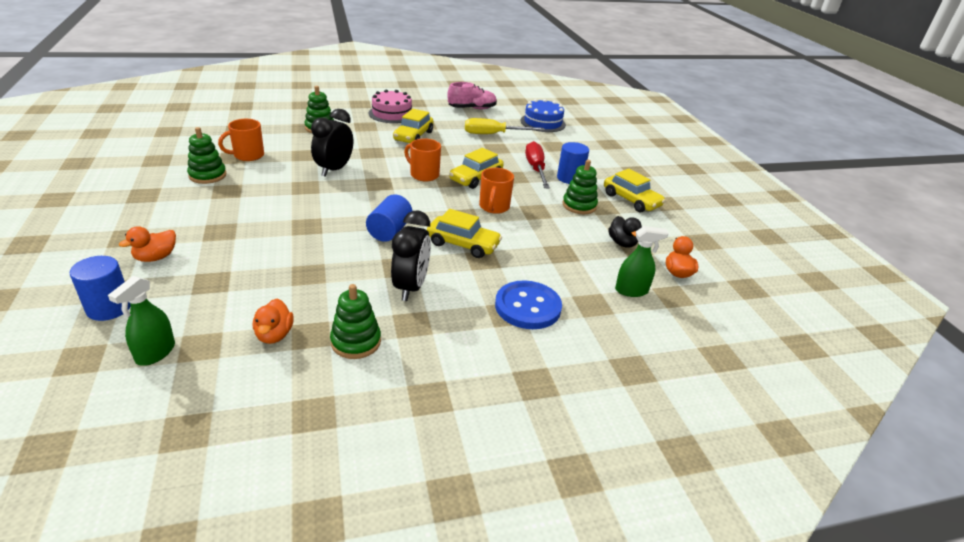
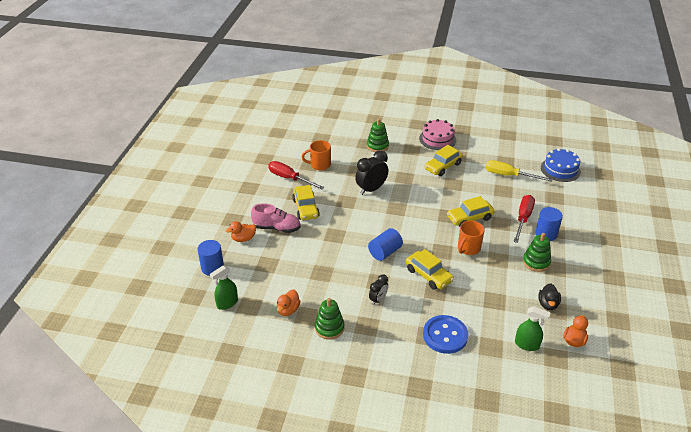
camera: 30 degrees right, 5 degrees up
green stacking toy [187,127,226,184] -> red screwdriver [268,161,325,190]
black clock [391,211,431,301] -> black clock [369,274,388,305], size x0.57
orange mug [404,138,441,181] -> none
pink shoe [448,82,497,109] -> pink shoe moved to [251,203,301,233]
yellow car [604,169,666,212] -> yellow car moved to [292,185,320,220]

